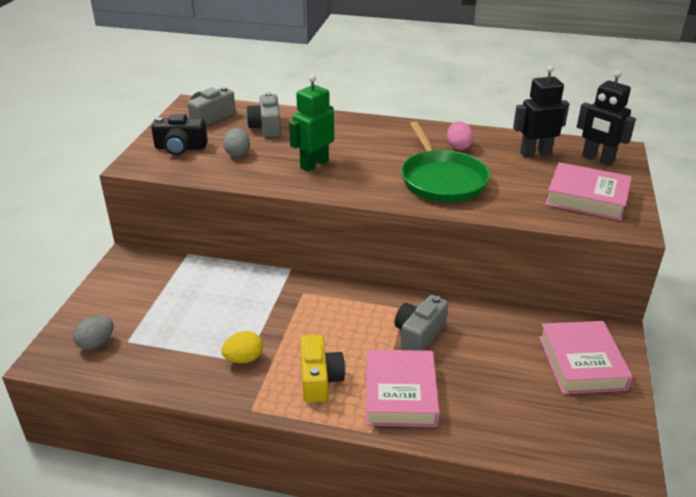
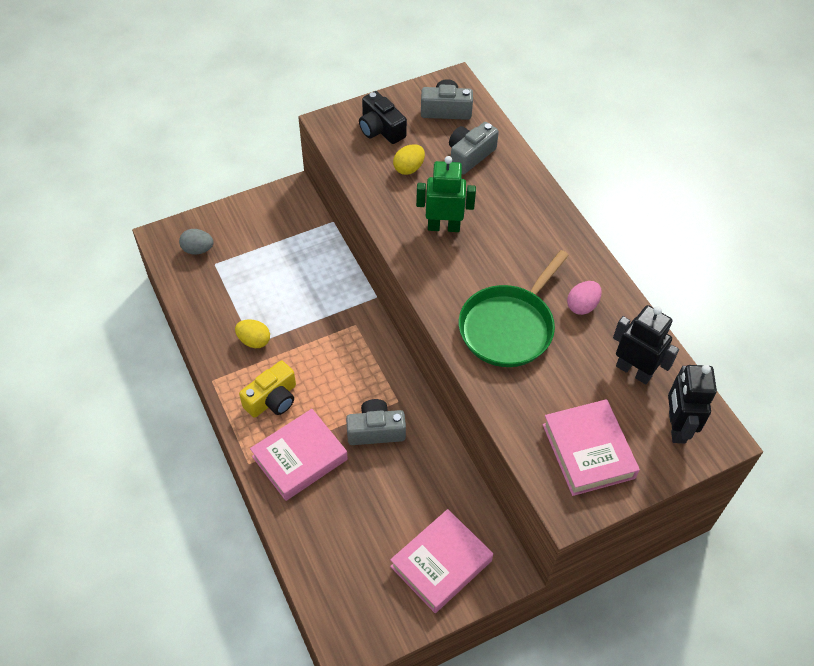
camera: 50 degrees right, 20 degrees up
grey egg [223,128,250,157] -> yellow egg [393,144,425,175]

